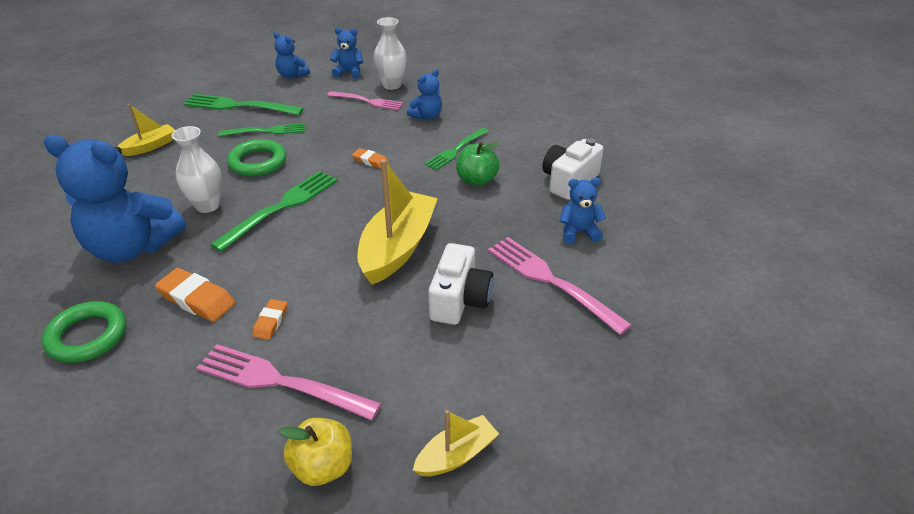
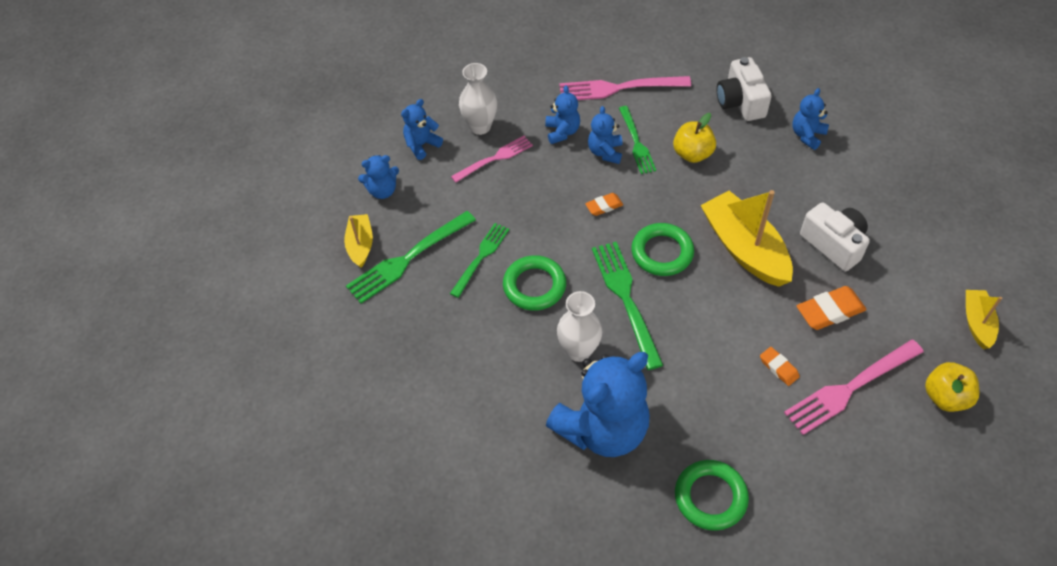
camera: 50 degrees left, 15 degrees up
yellow boat [117,104,175,156] -> yellow boat moved to [344,214,373,268]
orange eraser [155,268,235,322] -> orange eraser moved to [797,286,867,330]
green apple [456,142,500,186] -> yellow apple [673,113,716,163]
pink fork [488,237,632,335] -> pink fork moved to [559,76,691,100]
none -> blue teddy bear [588,106,623,164]
none -> green ring [631,223,694,276]

